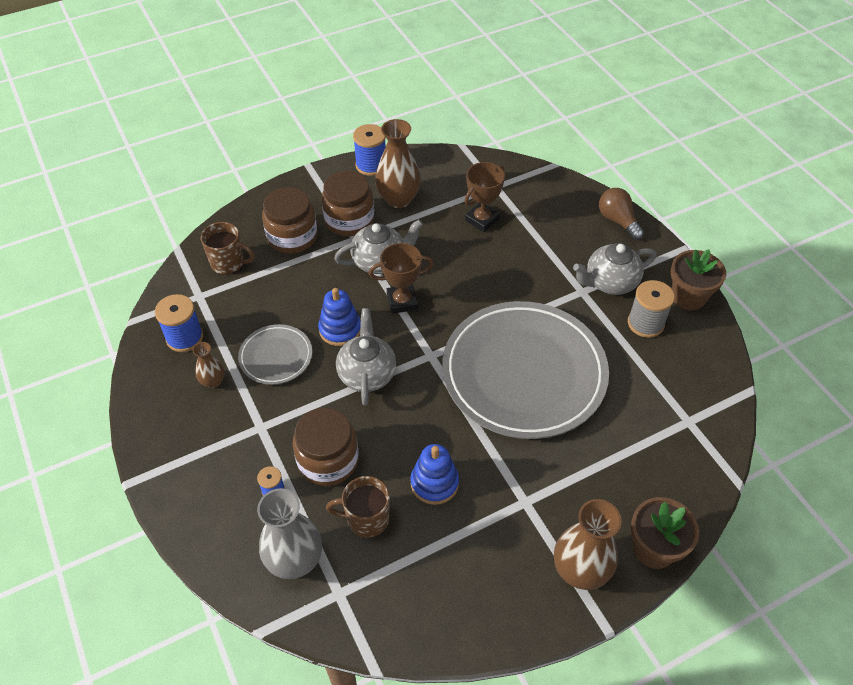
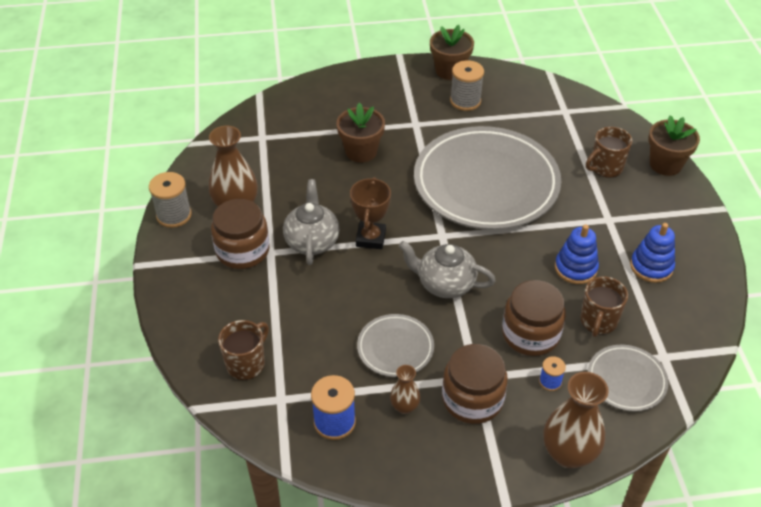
camera: 70 degrees left, 5 degrees down
grey vase [257,488,322,579] -> grey plate [588,345,668,411]
brown jar [262,187,317,254] -> brown jar moved to [442,344,508,424]
blue stacking toy [318,288,361,346] -> blue stacking toy moved to [630,223,675,283]
blue spool [353,124,386,176] -> grey spool [149,172,192,228]
brown trophy [465,162,505,232] -> none
brown vase [554,499,622,590] -> brown vase moved to [544,372,609,468]
grey teapot [573,243,656,295] -> none
brown light bulb [599,188,644,240] -> none
none -> brown flower pot [336,103,385,162]
none -> brown mug [586,127,632,178]

